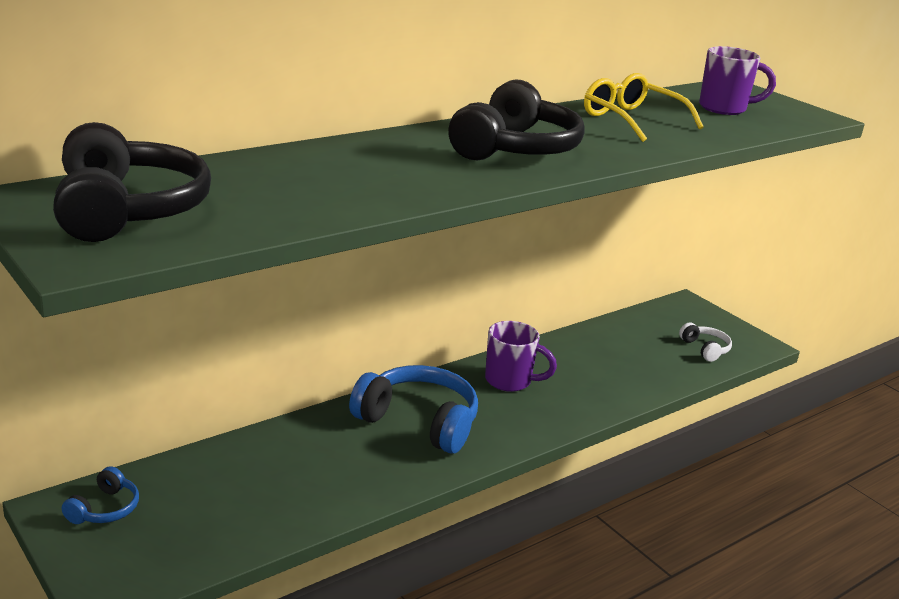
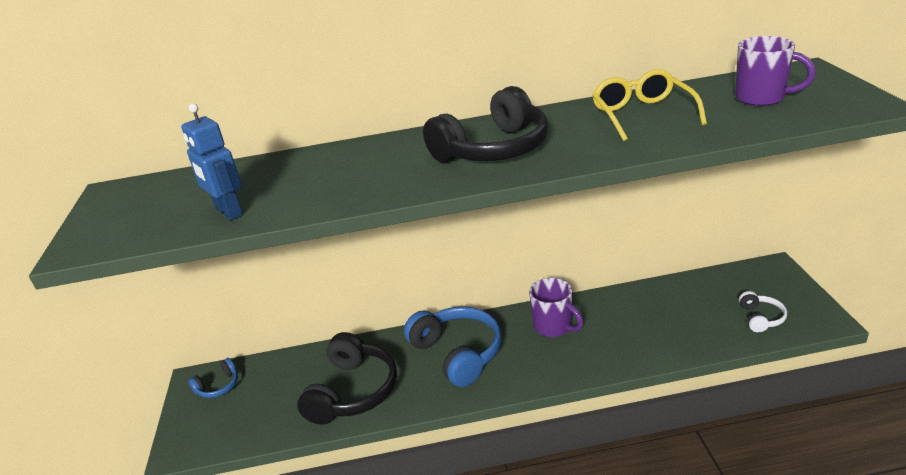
camera: 35 degrees right, 5 degrees up
black headphones [53,122,211,242] -> black headphones moved to [297,332,397,425]
none -> blue robot [181,104,243,220]

